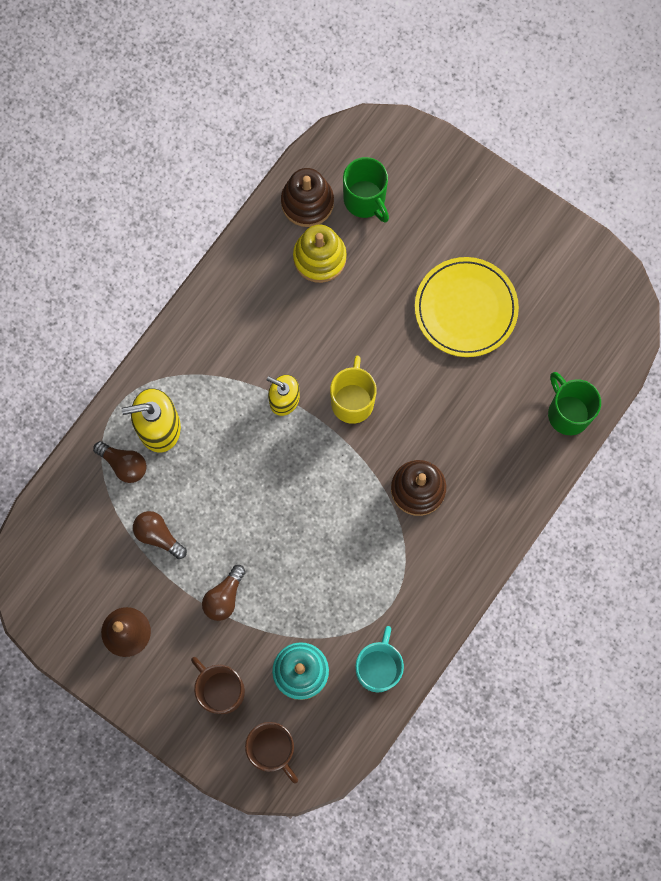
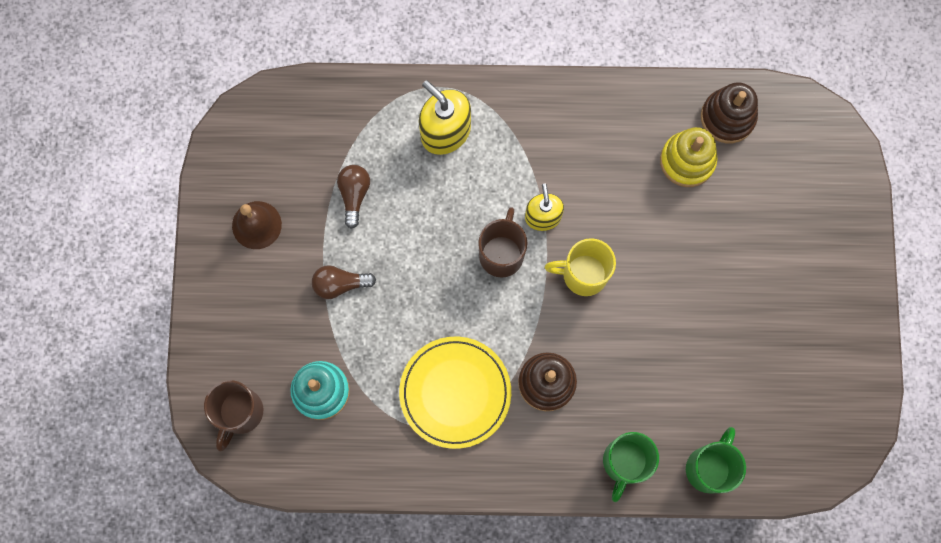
camera: 55 degrees right, 0 degrees up
brown light bulb [93,441,146,483] -> none
brown mug [191,657,245,714] -> brown mug moved to [478,207,527,278]
yellow mug [330,356,377,424] -> yellow mug turned 150 degrees counterclockwise [545,238,616,296]
green mug [343,157,389,223] -> green mug moved to [603,432,659,502]
turquoise mug [355,626,404,692] -> none
yellow plate [415,257,519,357] -> yellow plate moved to [399,336,511,449]

